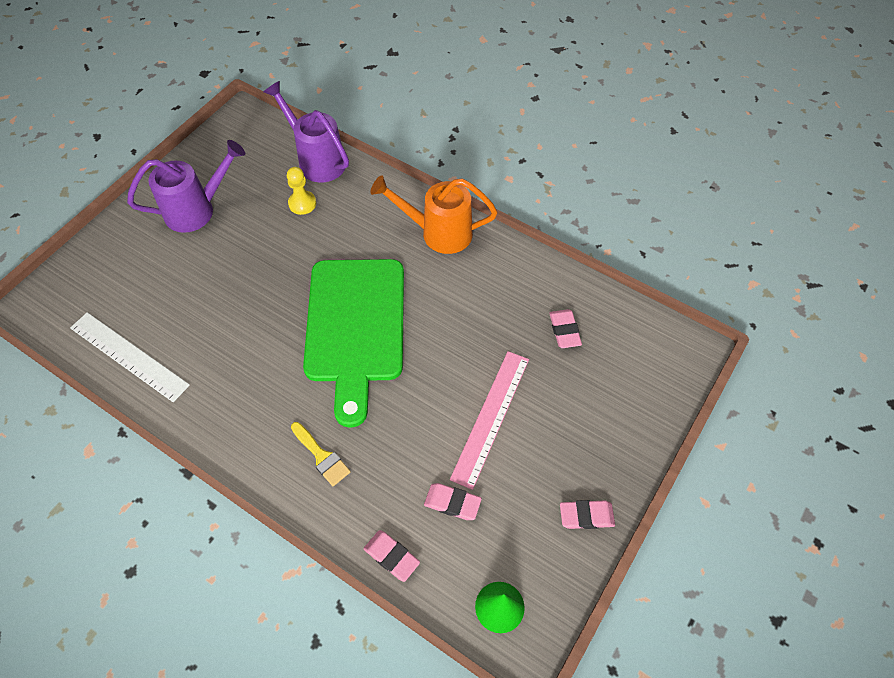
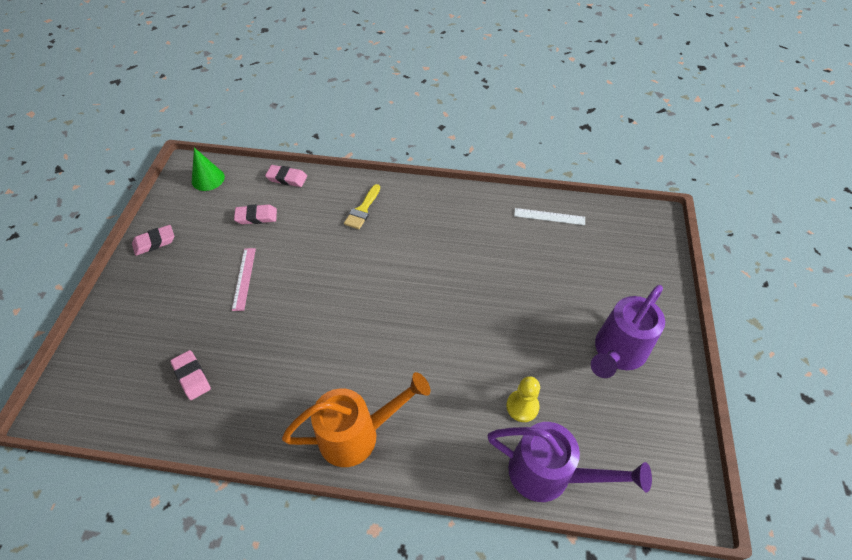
camera: 155 degrees right, 5 degrees down
white ruler [70,312,190,402] -> white ruler [514,208,585,225], size x0.58
yellow brush [291,422,351,486] -> yellow brush turned 90 degrees counterclockwise [344,184,380,229]
green cutting board [303,259,404,428] -> none
pink ruler [450,351,529,490] -> pink ruler [232,248,256,311], size x0.58

